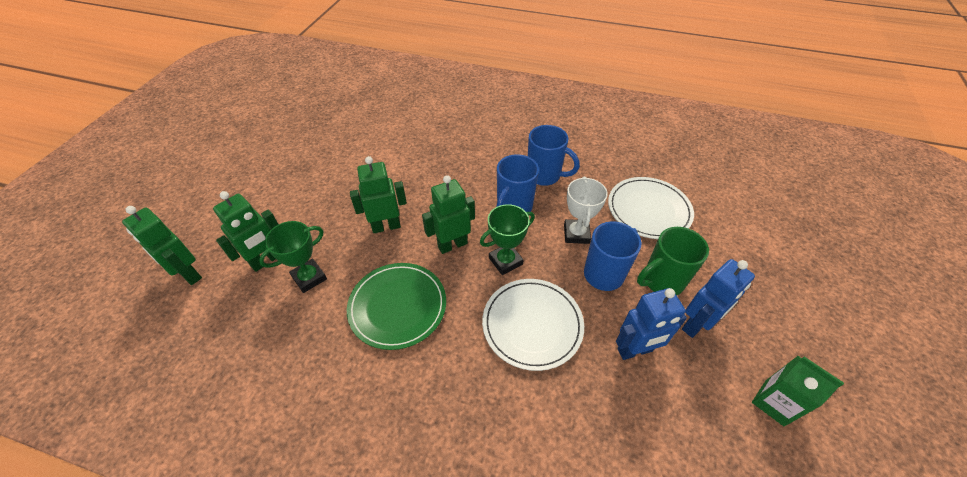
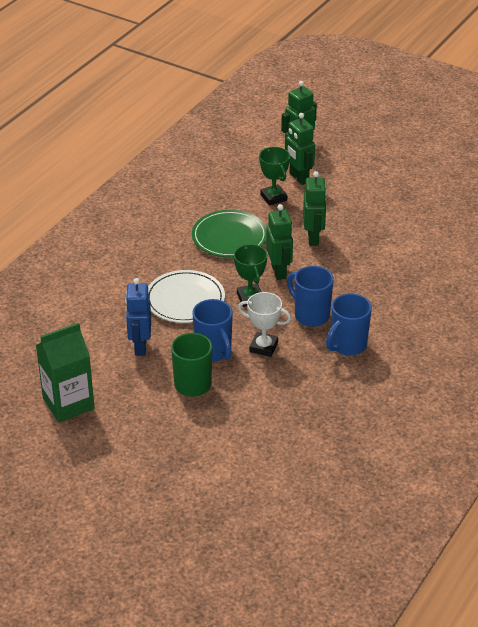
camera: 105 degrees right, 10 degrees down
white plate [608,177,694,239] -> none
blue robot [682,259,755,338] -> none
green carton [752,356,844,426] -> green carton [36,323,95,422], size x1.55

